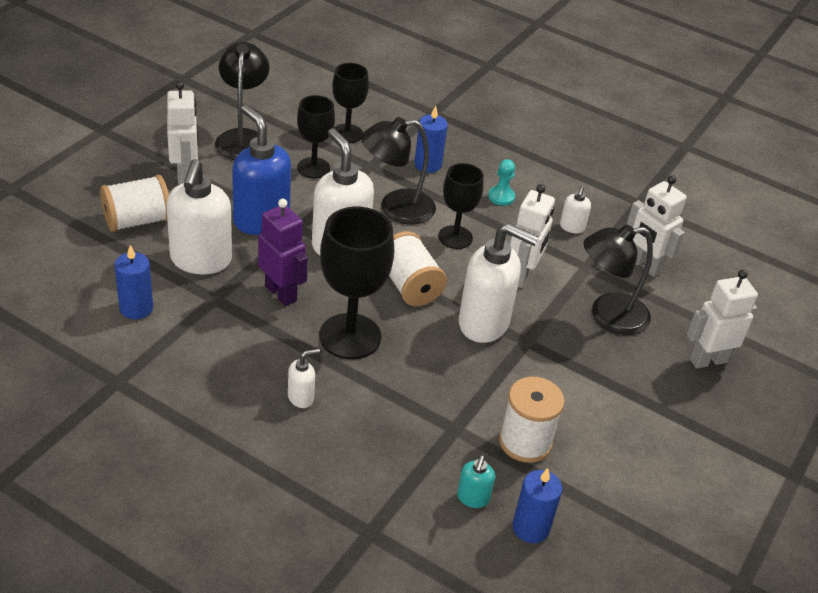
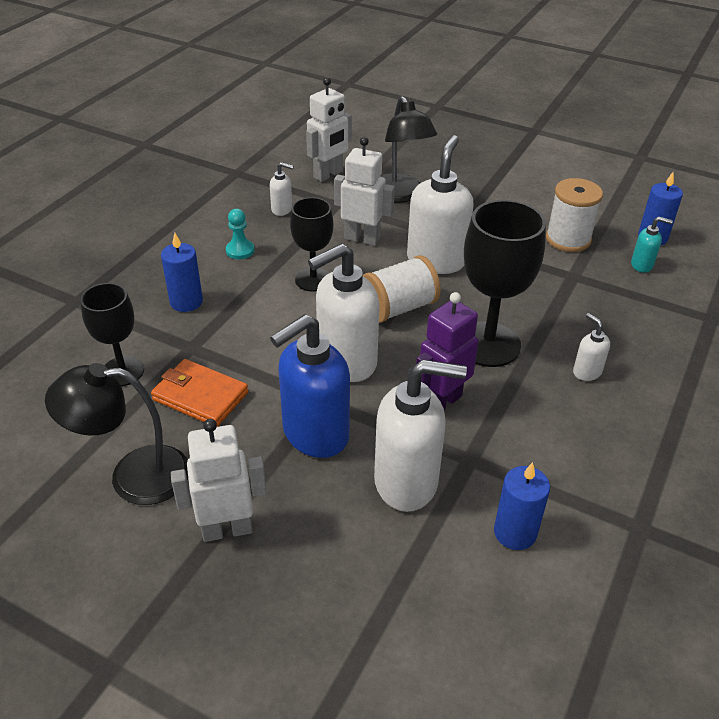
camera: 90 degrees left, 0 degrees up
white spool [100,175,169,232] -> none
black goblet [297,95,335,178] -> orange wallet [151,359,248,427]
black lamp [361,117,436,224] -> none
white robot [687,270,758,368] -> none

